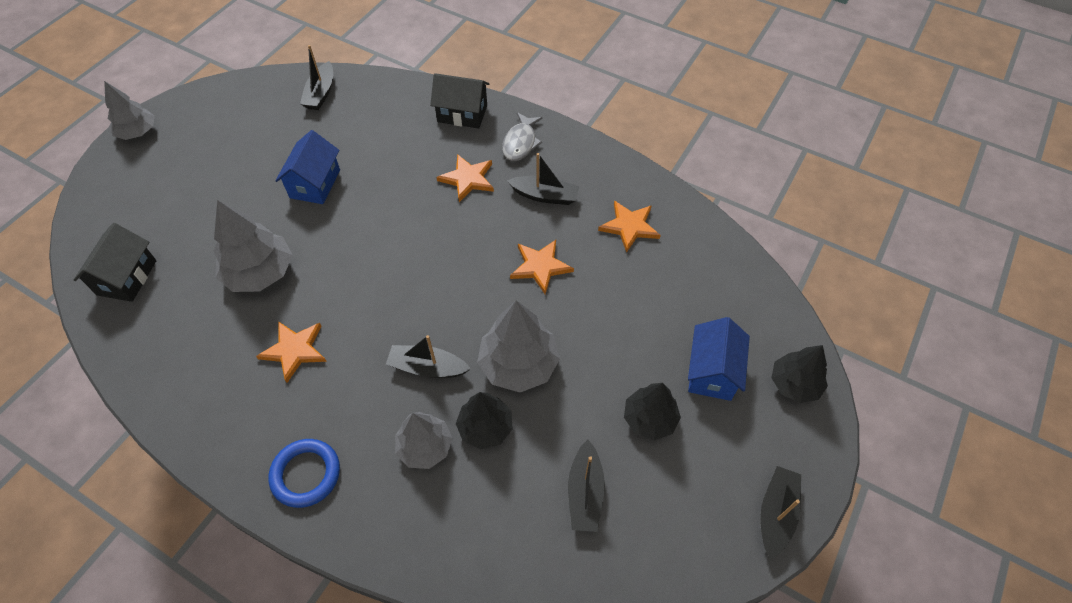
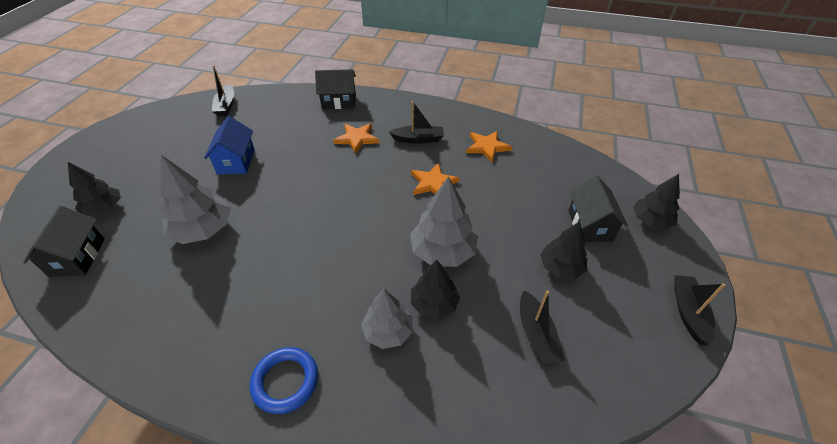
camera: 15 degrees left, 10 degrees down
grey tree [104,81,155,140] -> none
orange star [256,321,327,383] -> none
black boat [386,335,471,378] -> none
grey fish [502,112,543,161] -> none
blue house [688,317,750,401] -> black house [568,176,628,242]
none -> black tree [68,162,121,216]

